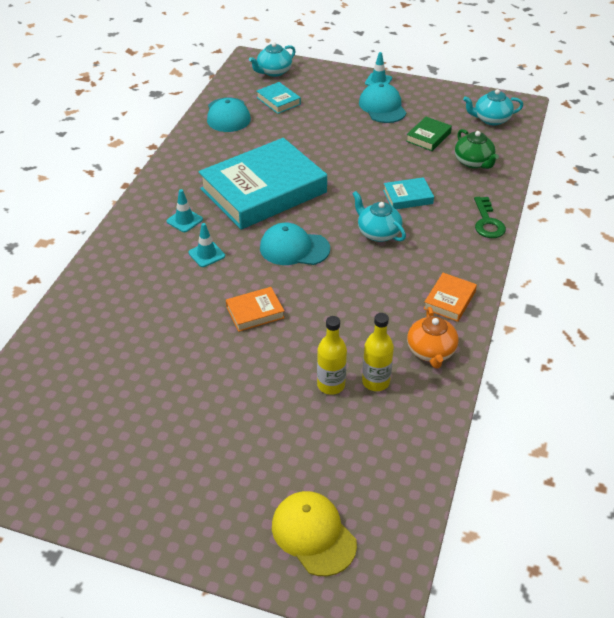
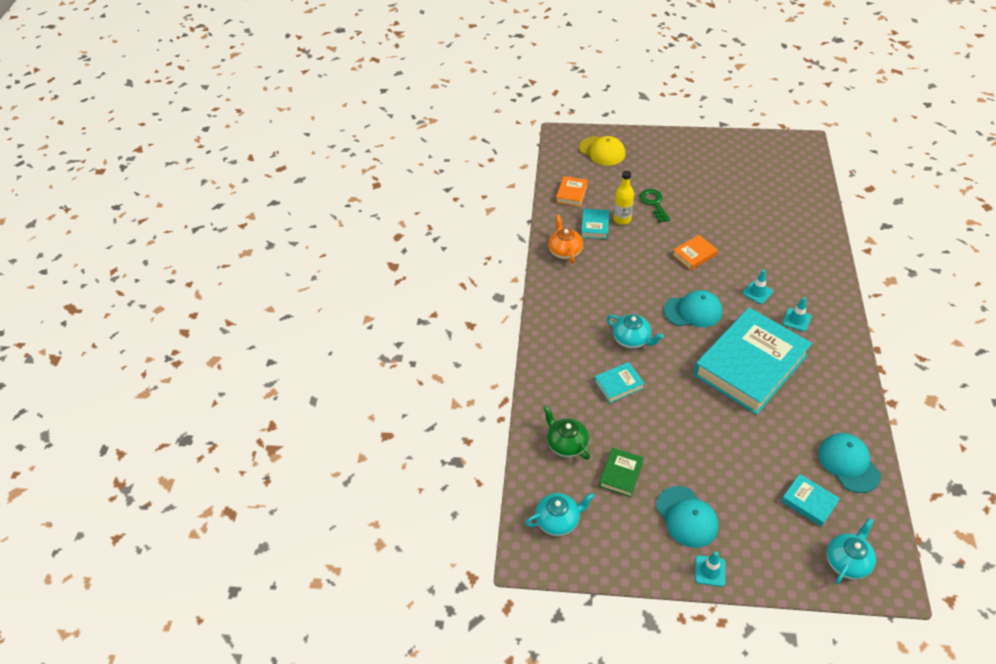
camera: 170 degrees right, 5 degrees up
yellow bottle [362,313,394,391] -> turquoise book [581,209,610,239]
orange book [423,273,477,322] -> orange book moved to [556,176,588,207]
green key [474,197,506,238] -> green key moved to [640,189,670,222]

